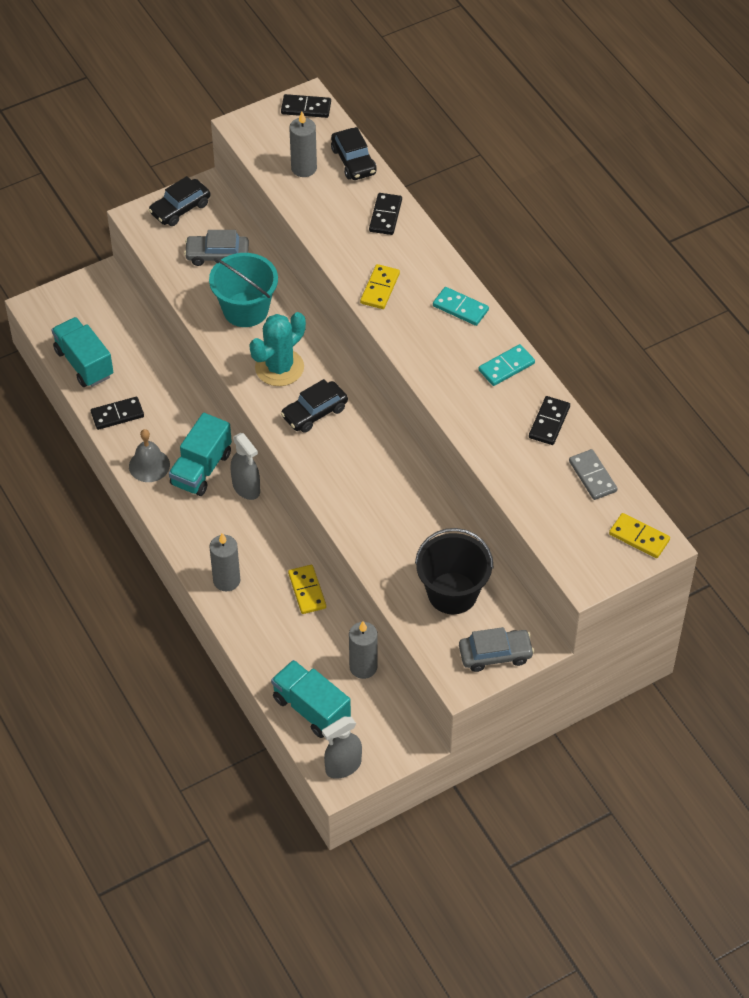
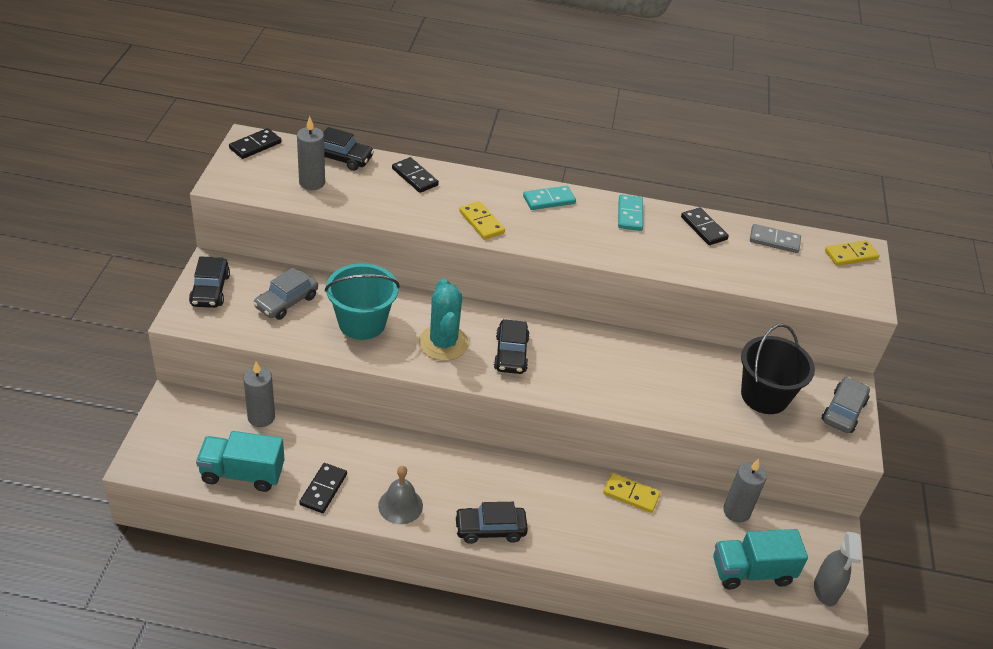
camera: 55 degrees left, 10 degrees down
turquoise truck [169,413,232,496] -> none
grey candle [209,533,240,591] -> grey candle moved to [243,361,275,427]
grey spray bottle [231,433,260,500] -> none
none -> black car [454,502,528,544]

